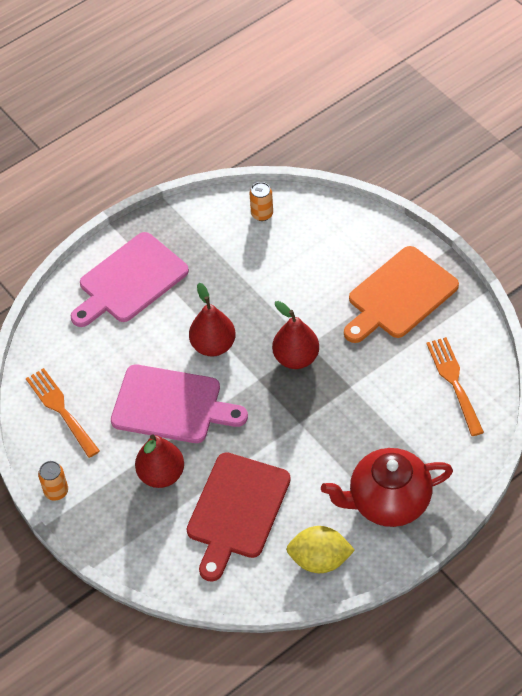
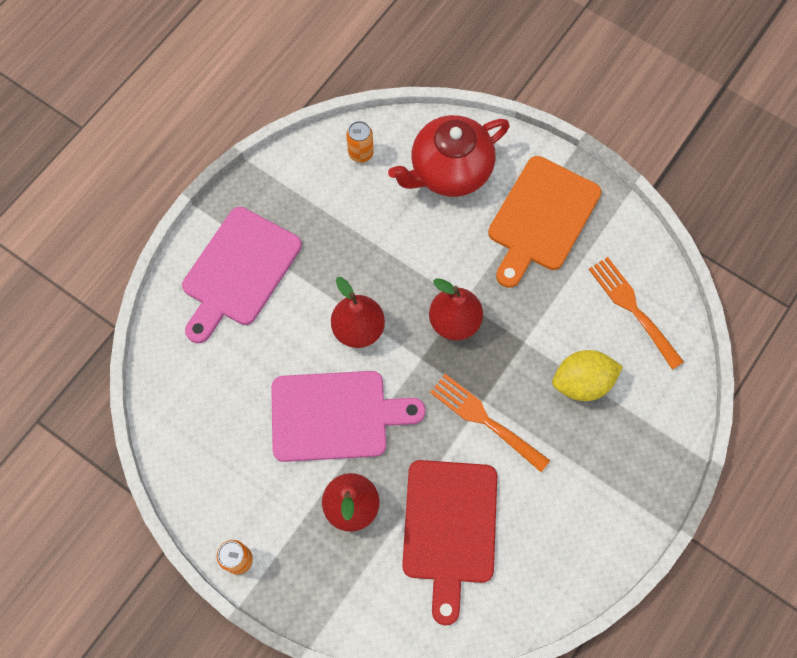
camera: 20 degrees left, 15 degrees up
orange fork [26,368,100,458] -> orange fork moved to [430,374,550,472]
yellow lemon [286,526,355,573] -> yellow lemon moved to [552,350,623,401]
red teapot [321,448,453,527] -> red teapot moved to [388,115,510,197]

